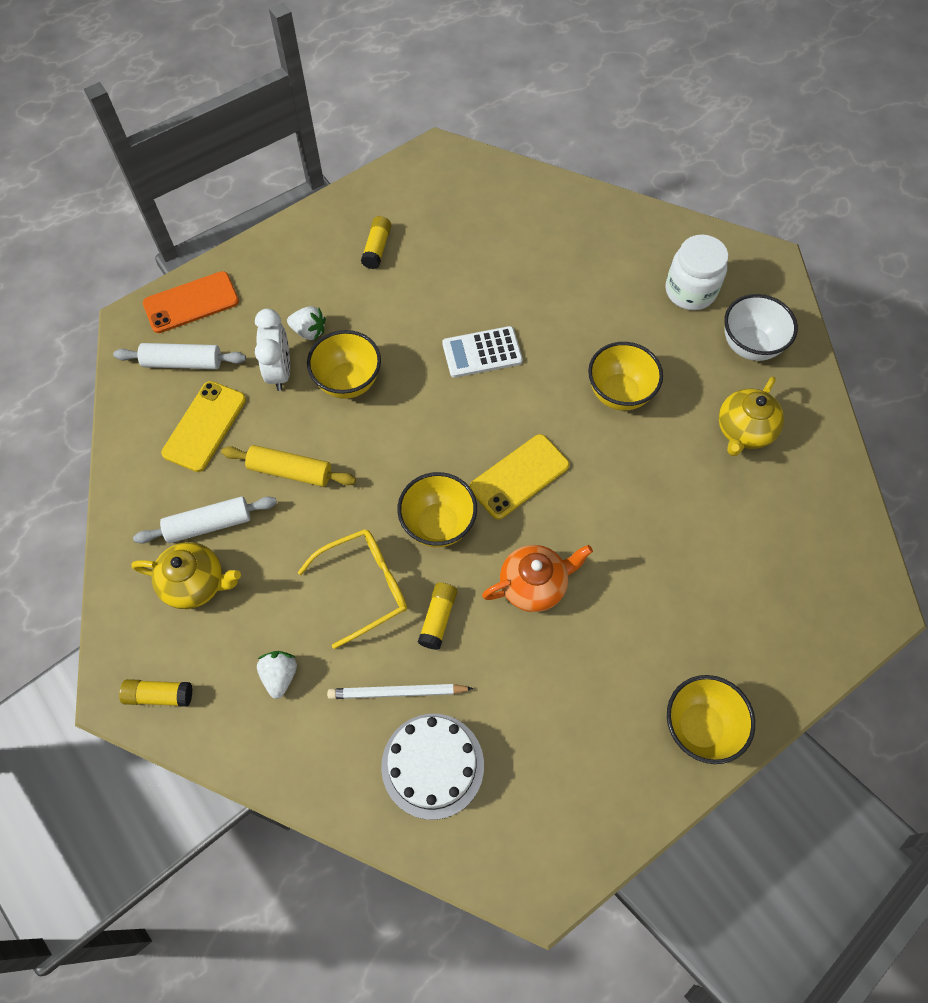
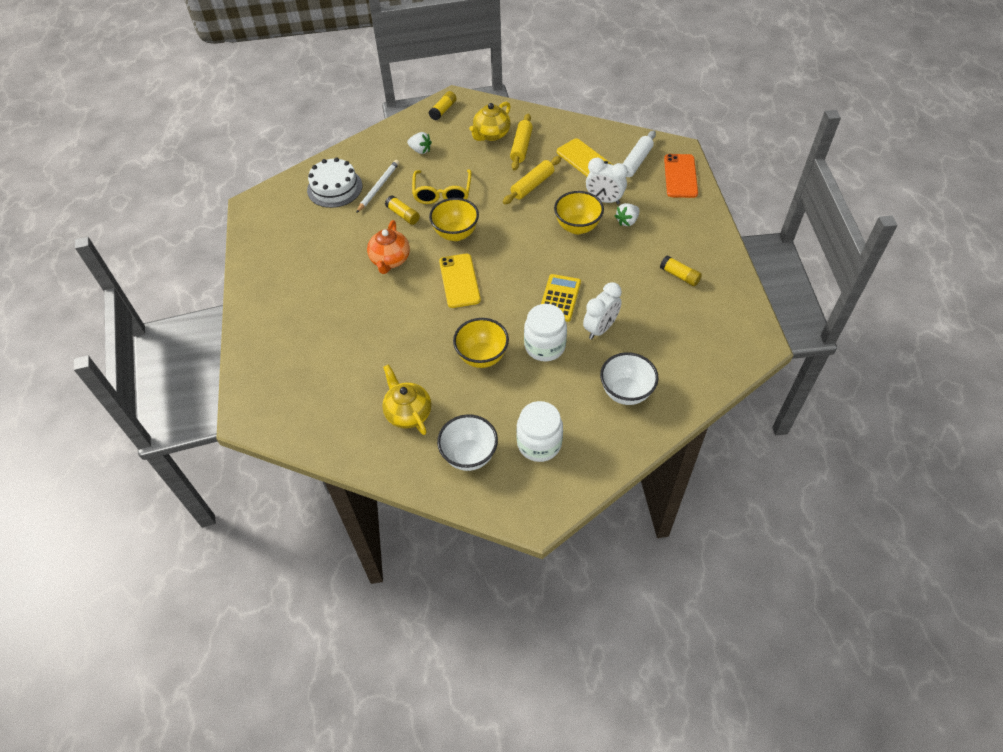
camera: 120 degrees right, 10 degrees down
white rolling pin [133,496,277,544] -> yellow rolling pin [510,113,533,171]
white calculator [442,326,523,378] -> yellow calculator [541,274,581,322]
yellow bowl [667,675,755,764] -> none
none -> white jar [524,304,567,361]
none -> white clock [583,282,622,339]
none -> white bowl [600,352,658,405]

